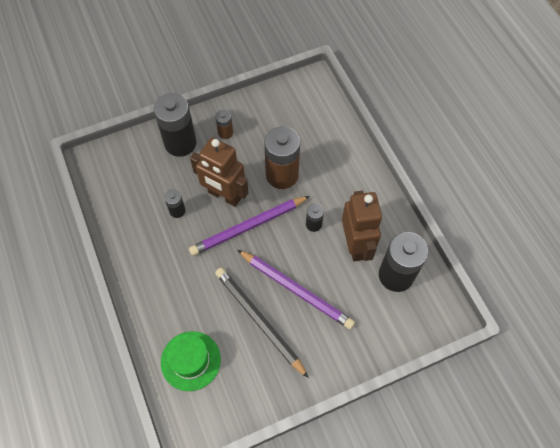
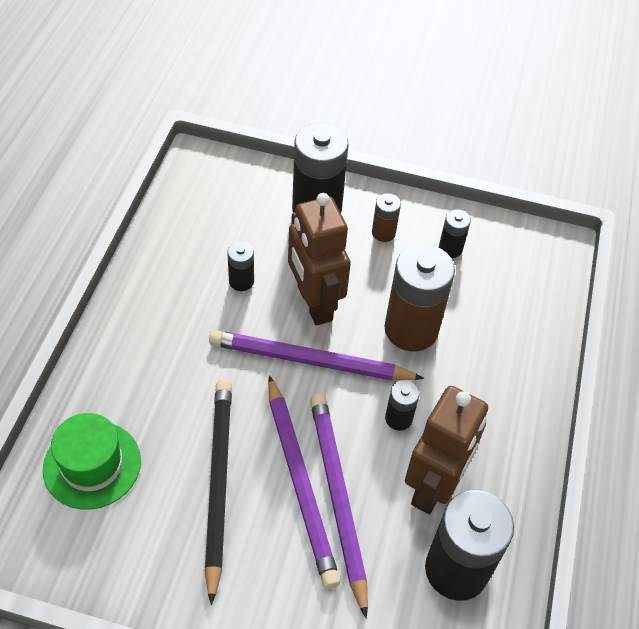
camera: 35 degrees right, 10 degrees down
none -> purple pencil [310,394,368,619]
none -> black battery [439,209,471,258]

